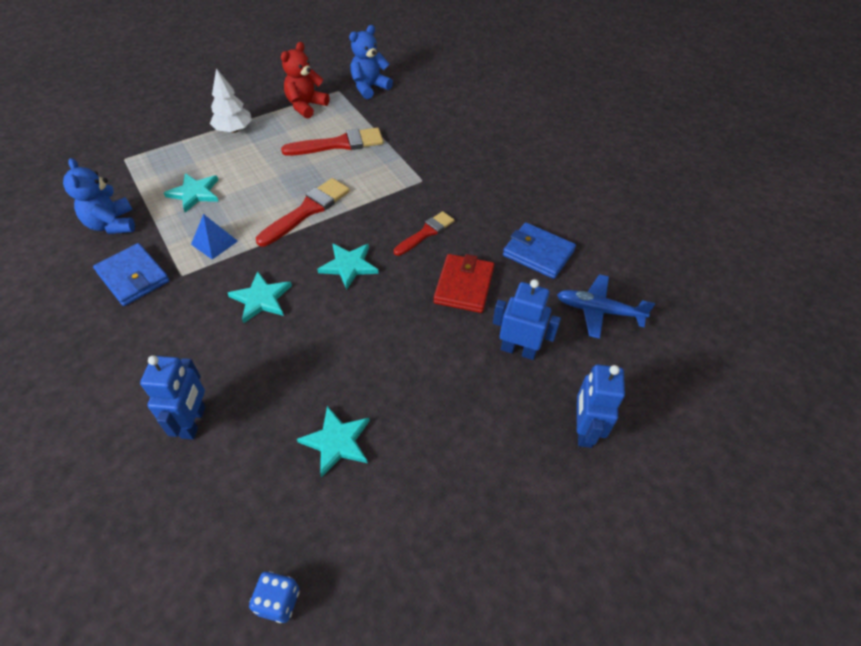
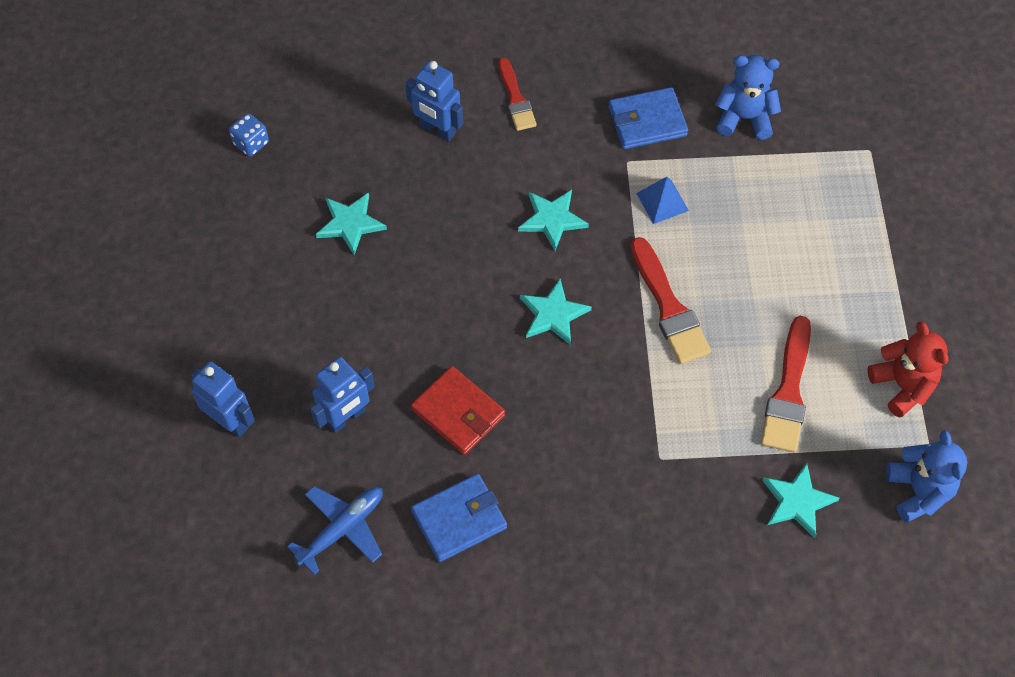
camera: 120 degrees right, 10 degrees up
turquoise star [164,173,219,213] -> turquoise star moved to [762,463,839,538]
white tree [210,68,252,133] -> none
red brush [394,211,454,256] -> red brush moved to [499,58,537,131]

